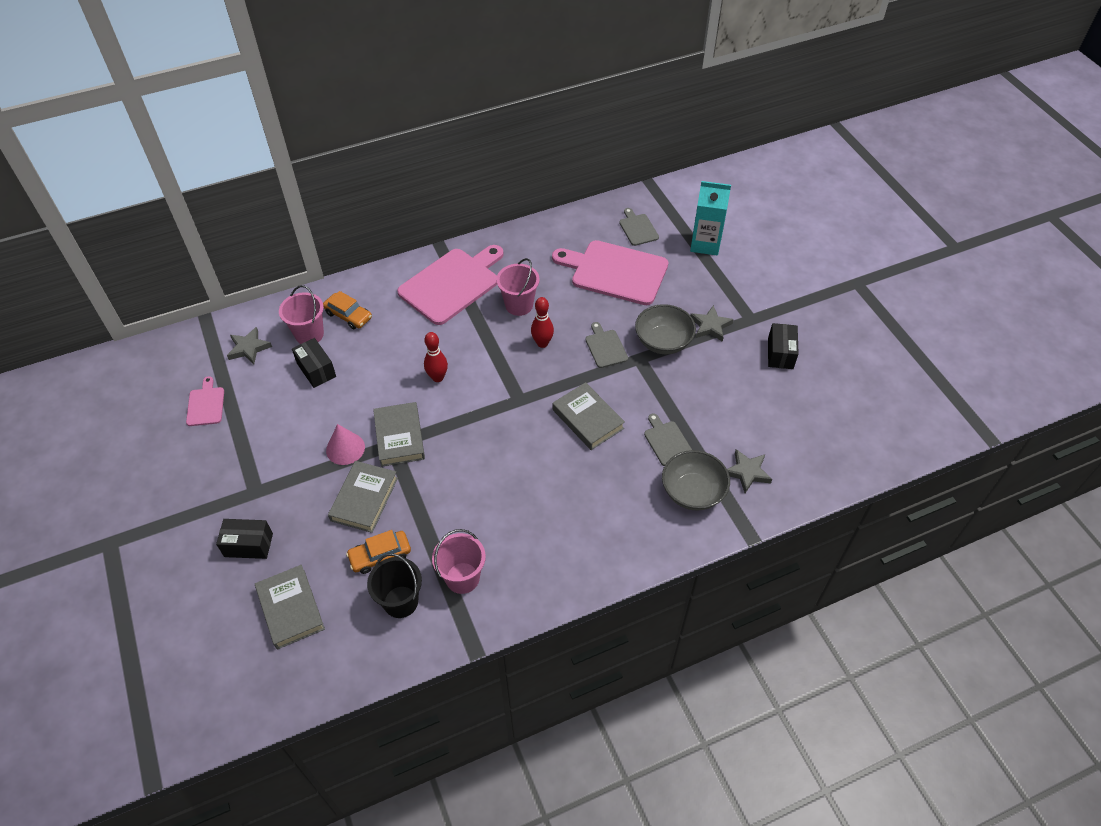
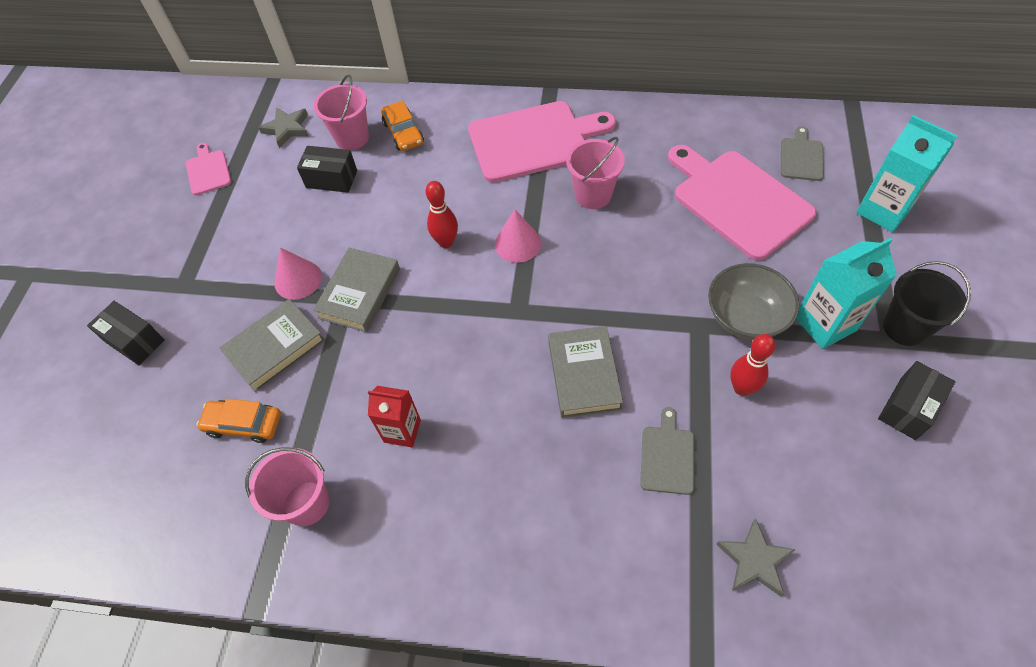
camera: 35 degrees right, 5 degrees up
pink cutting board [186,376,224,426] -> pink cutting board turned 45 degrees counterclockwise [186,143,231,195]
grey book [255,565,325,650] -> none
black box [292,338,336,388] -> black box turned 75 degrees counterclockwise [297,146,357,193]
black bucket [367,553,422,618] -> black bucket moved to [883,261,971,346]
red bowling pin [531,297,554,348] -> red bowling pin moved to [730,334,775,396]
grey cutting board [585,322,628,368] -> none
grey bowl [662,450,730,511] -> none
grey star [690,305,734,342] -> turquoise carton [796,238,897,349]
none -> red carton [368,386,421,448]
none -> pink cone [495,210,541,263]

